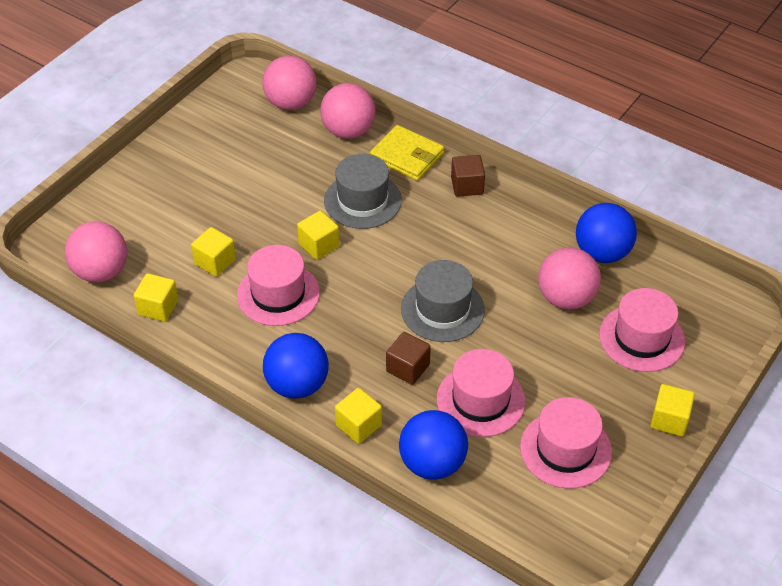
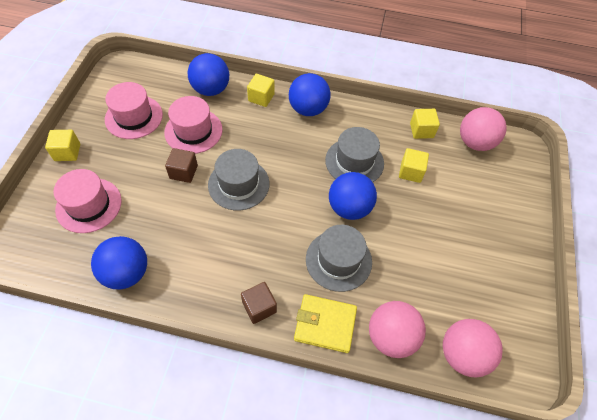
camera: 155 degrees right, 10 degrees up
pink hat [237,245,320,326] -> grey hat [325,127,384,182]
yellow cube [297,210,339,260] -> blue ball [329,172,377,220]
brown cube [386,332,431,385] -> brown cube moved to [165,148,198,183]
pink ball [538,247,601,309] -> none

